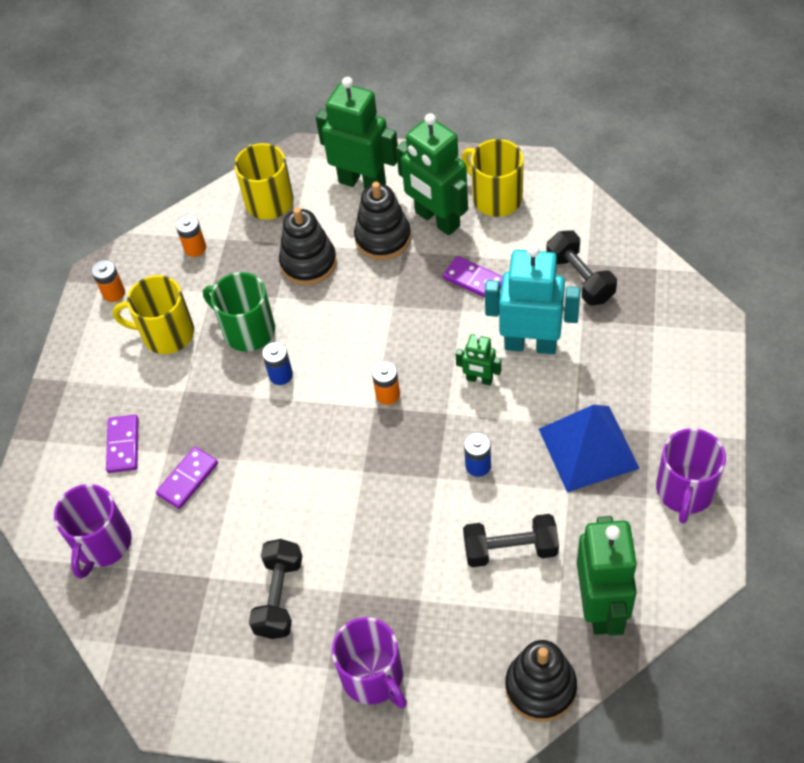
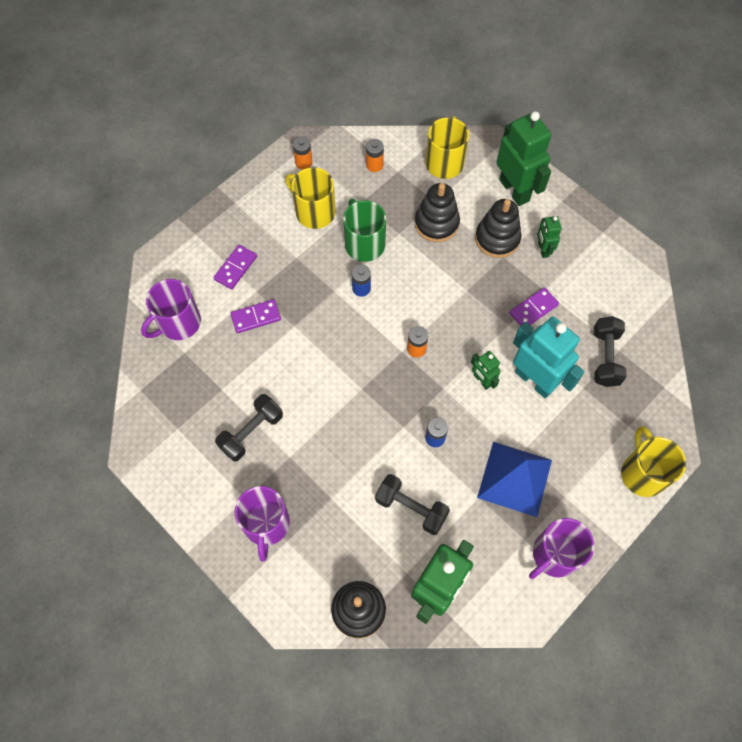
camera: 30 degrees right, 10 degrees up
green robot [396,113,468,236] -> green robot [537,216,562,258], size x0.49
purple domino [443,256,503,298] -> purple domino turned 75 degrees clockwise [510,287,559,326]
yellow mug [462,139,524,217] -> yellow mug moved to [621,426,686,497]

